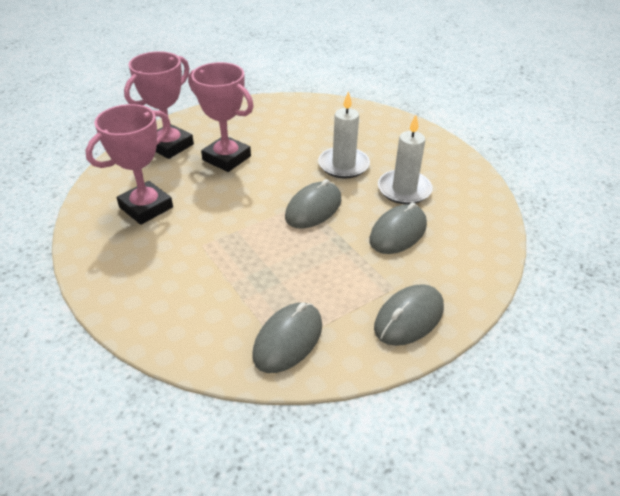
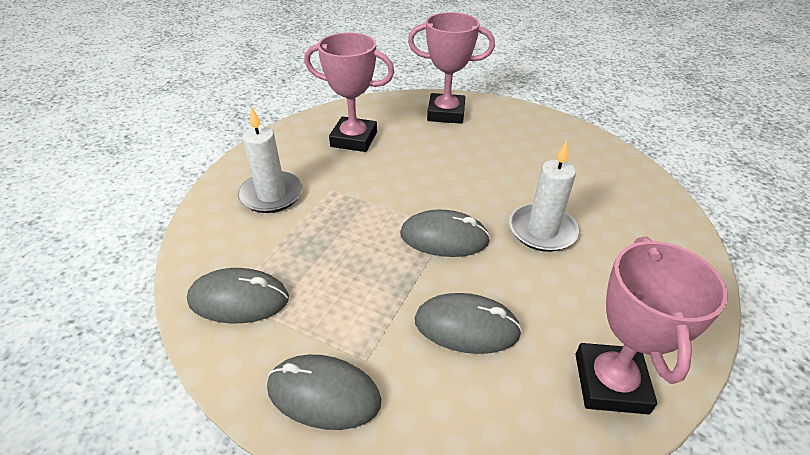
camera: 60 degrees right, 0 degrees up
pink trophy [188,62,254,172] -> pink trophy moved to [576,237,728,414]
white candle [378,115,433,204] -> white candle moved to [238,106,303,213]

